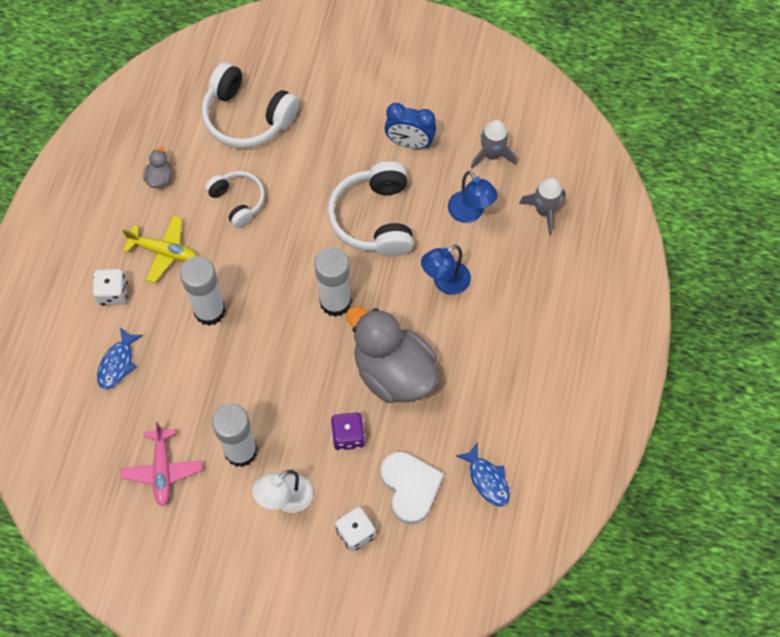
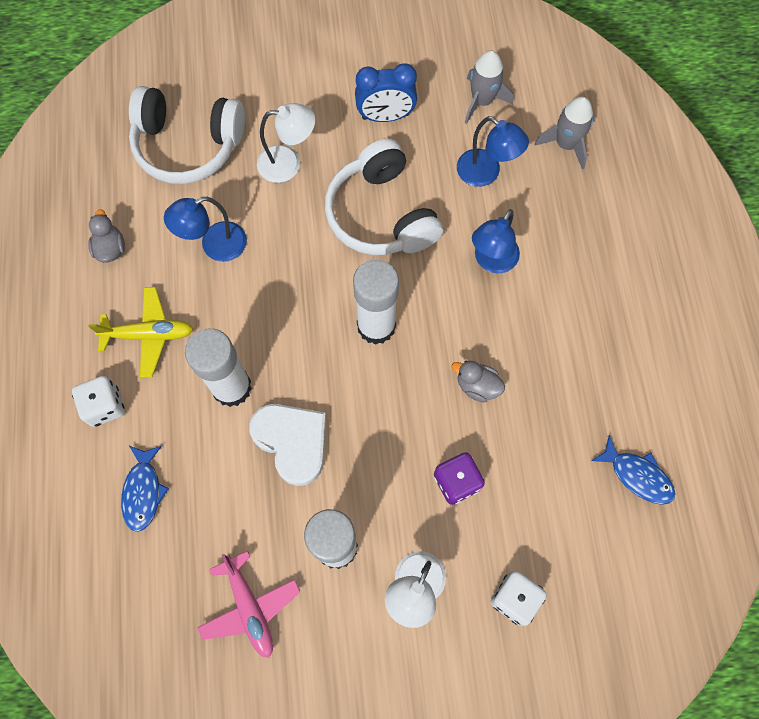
camera: 20 degrees left, 5 degrees up
white headphones [205,171,265,228] -> blue lamp [164,197,247,262]
grey duck [346,306,438,403] -> grey duck [451,361,505,402], size x0.40
white heart [381,452,444,525] -> white heart moved to [249,404,326,486]
none -> white lamp [257,103,315,183]

